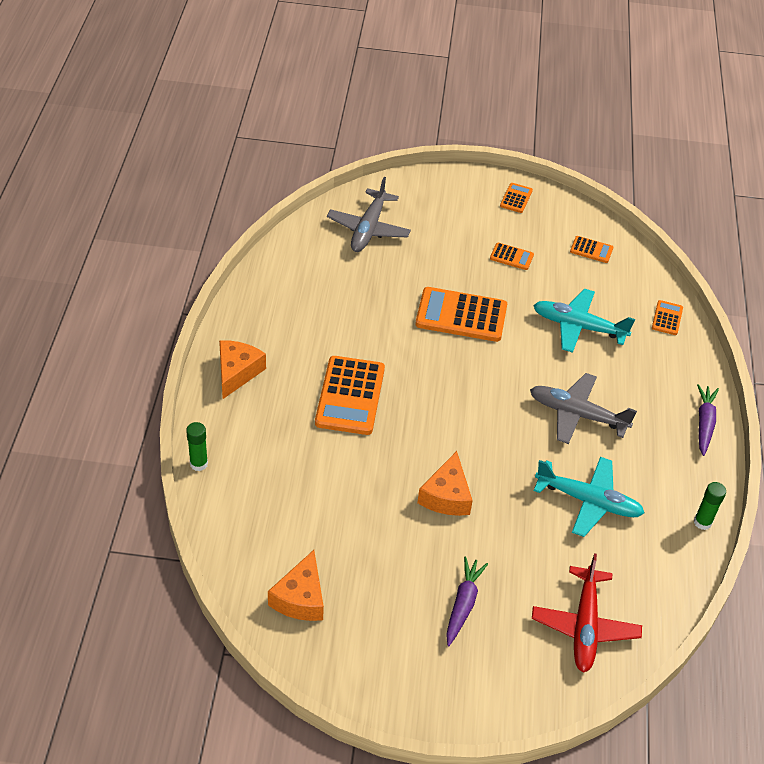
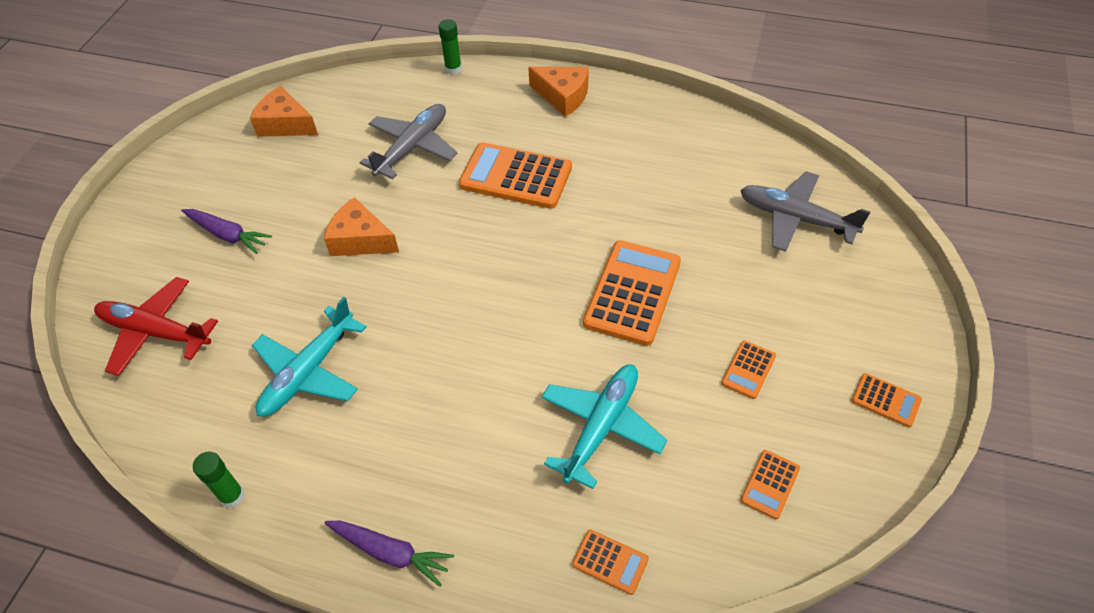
camera: 105 degrees right, 5 degrees up
grey plane [530,373,637,444] -> grey plane moved to [360,104,458,179]

